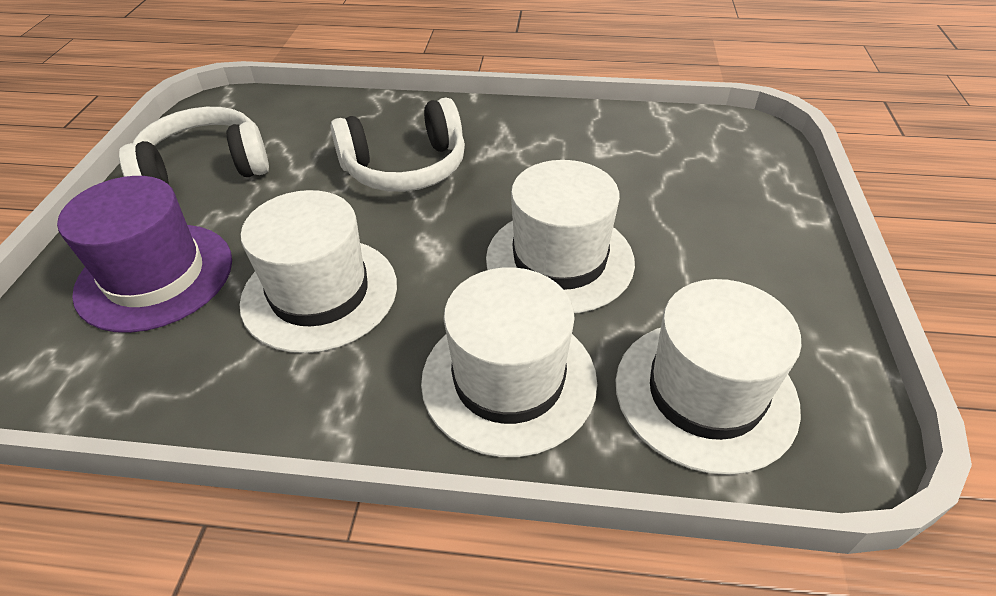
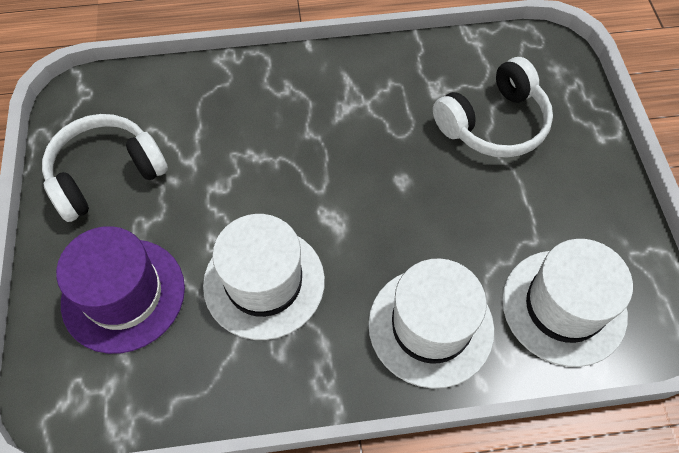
camera: 15 degrees left, 15 degrees up
white headphones [330,98,465,192] -> white headphones moved to [433,57,553,158]
white hat [486,160,635,314] -> none

